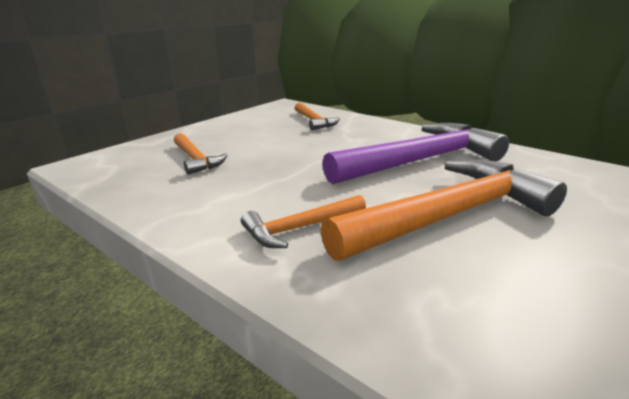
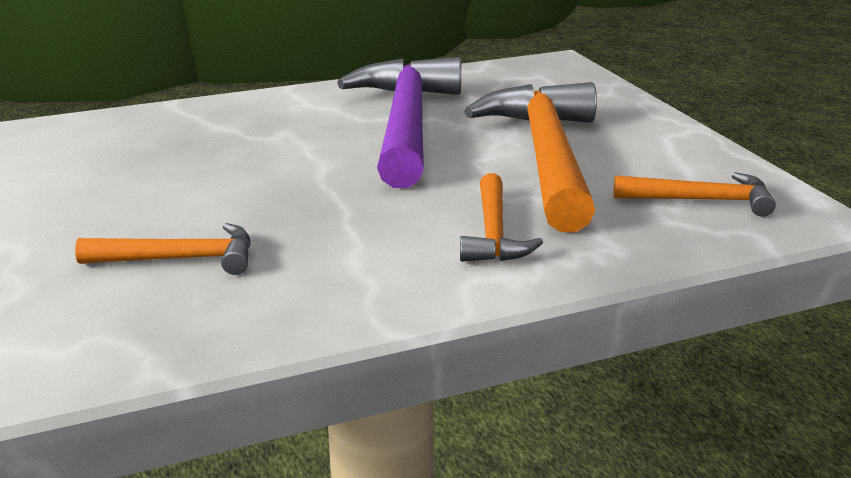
camera: 60 degrees left, 0 degrees up
orange hammer [295,102,340,130] -> orange hammer moved to [614,172,776,217]

